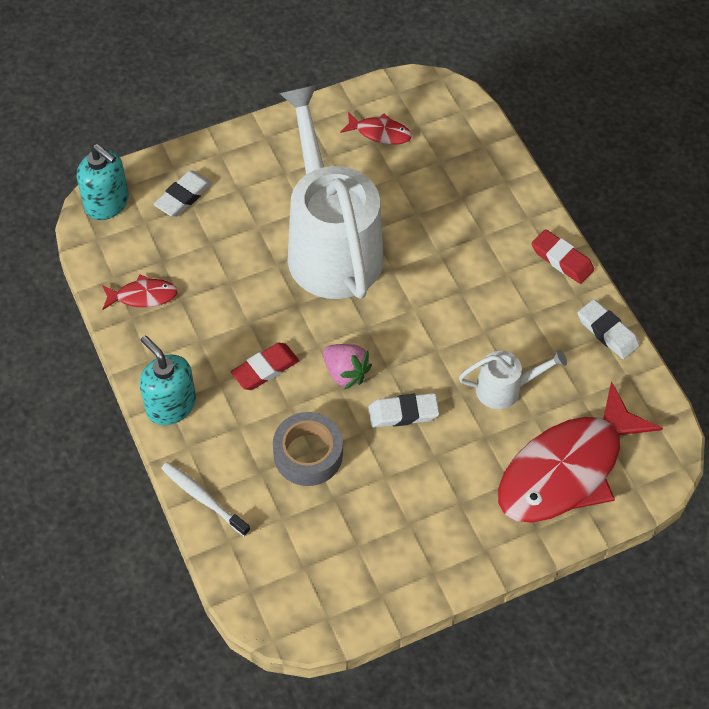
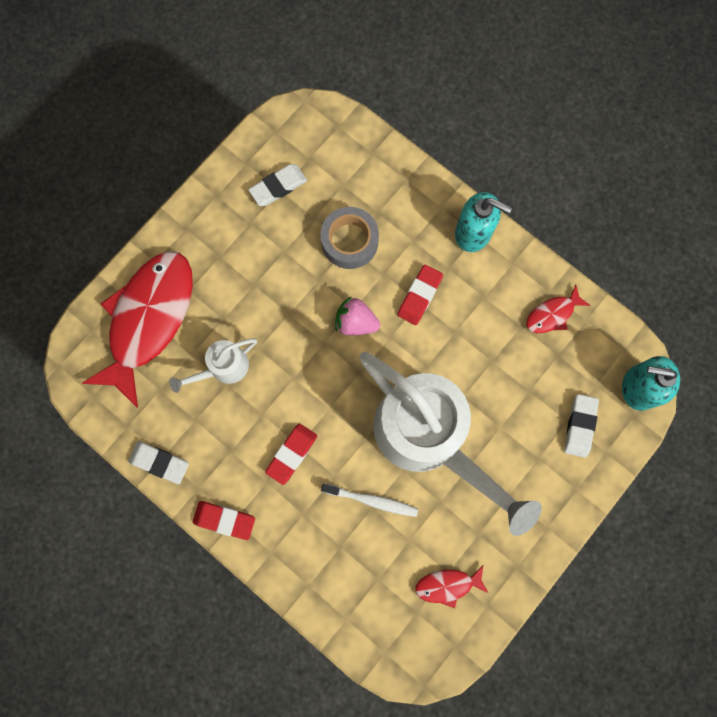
camera: 155 degrees right, 20 degrees up
white toothbrush [161,462,250,537] -> white toothbrush moved to [321,484,418,517]
white eraser [368,393,439,428] -> white eraser moved to [248,164,307,206]
none -> red eraser [265,424,317,485]

